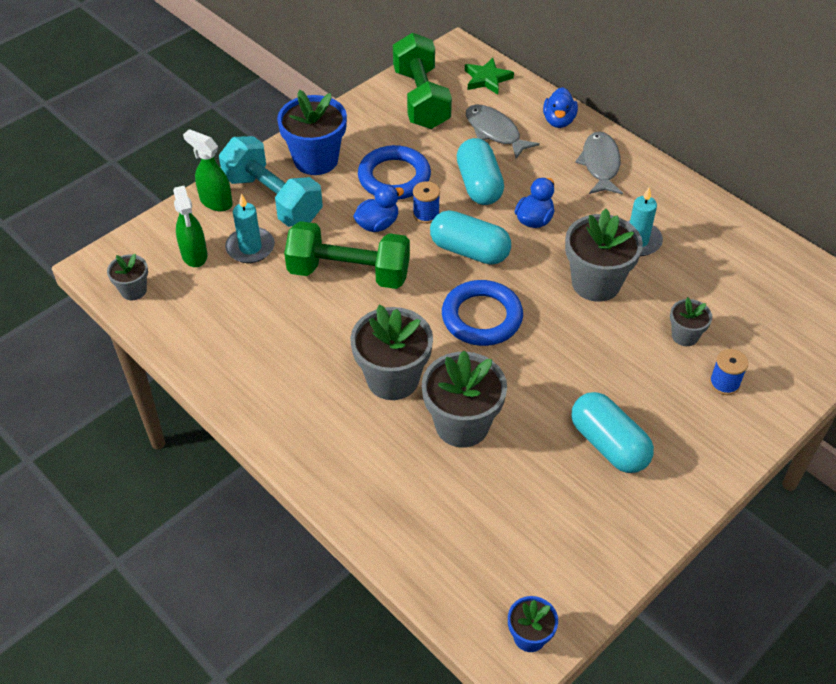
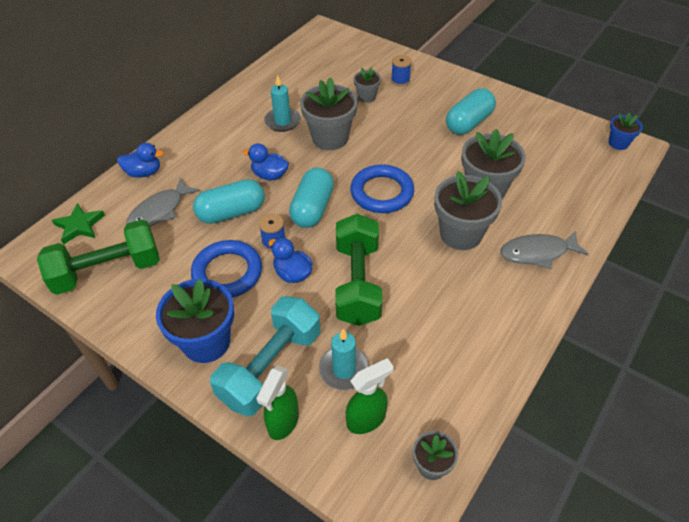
camera: 100 degrees left, 0 degrees up
grey fish [575,131,623,195] -> grey fish moved to [500,231,589,269]

